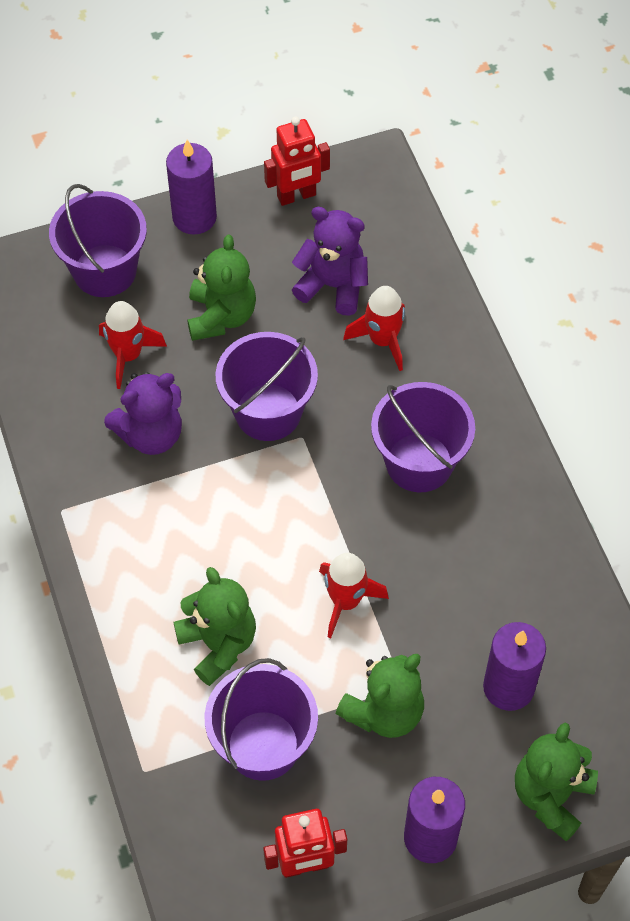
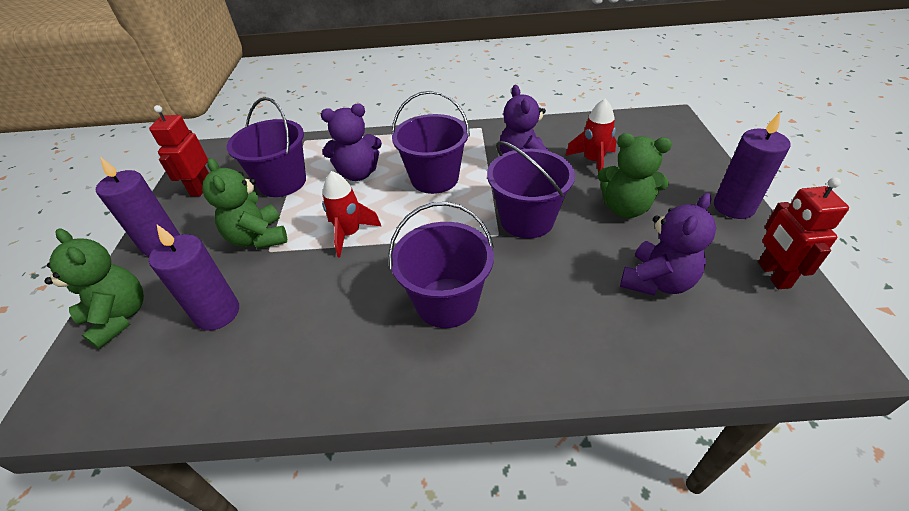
camera: 110 degrees right, 15 degrees down
purple bucket [49,184,147,297] -> purple bucket moved to [392,91,470,194]
green teddy bear [173,567,256,686] -> purple teddy bear [321,104,382,181]
red rocket [343,286,405,371] -> none

